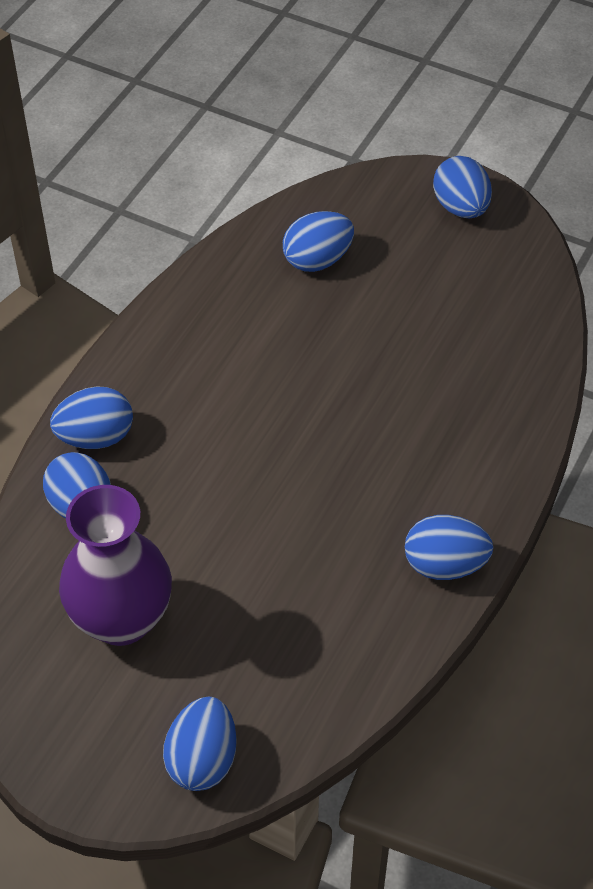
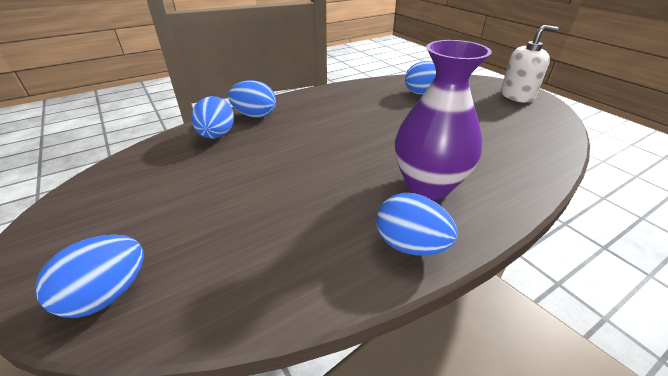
camera: 30 degrees right, 15 degrees down
purple vase [59,485,172,646] -> purple vase moved to [395,40,492,200]
blue egg [433,156,492,218] -> white soap dispenser [501,25,558,103]

